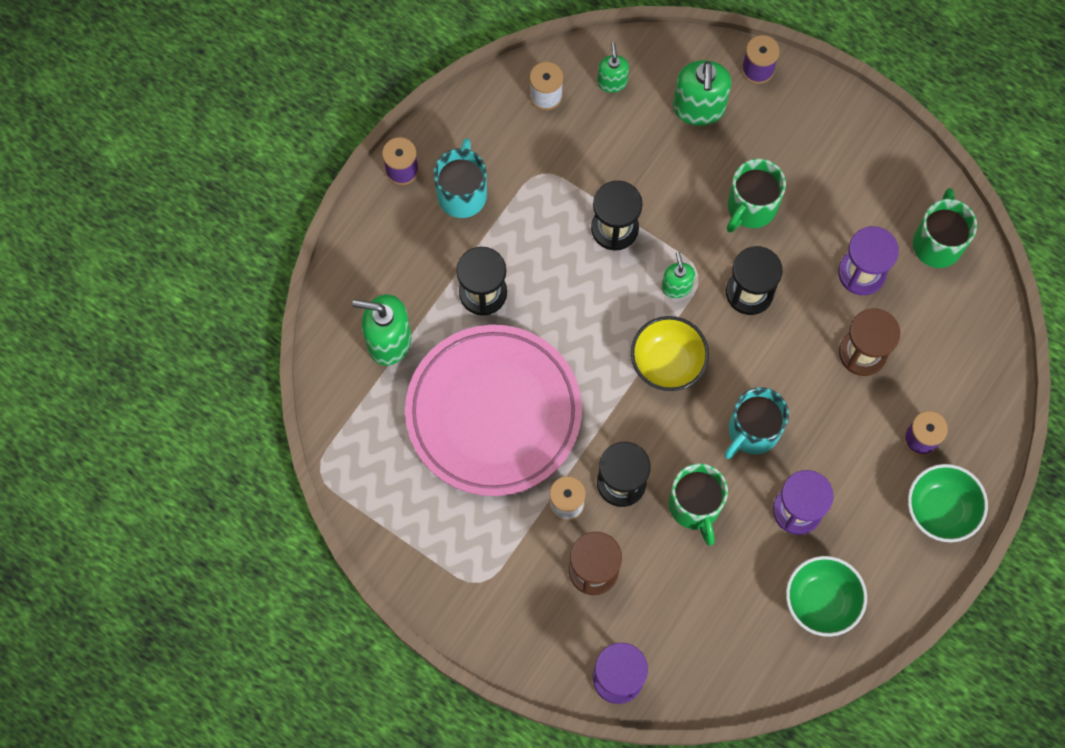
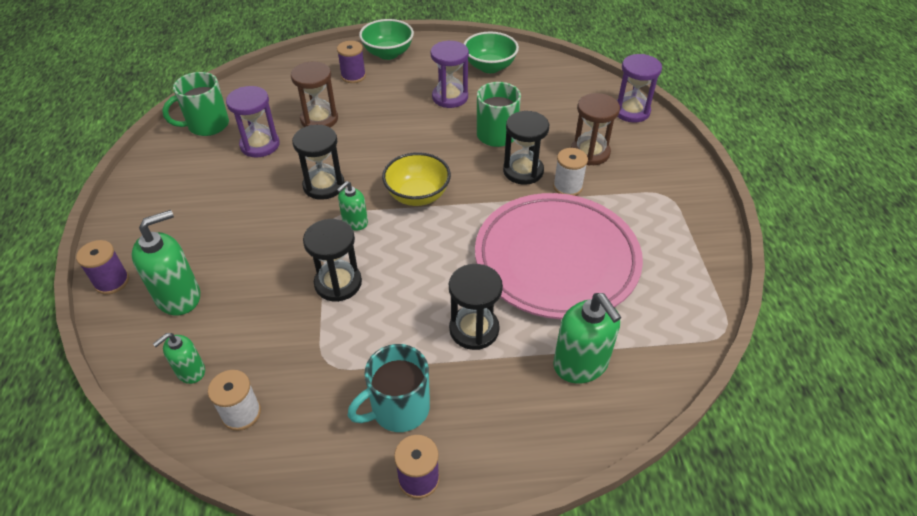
camera: 130 degrees left, 25 degrees down
turquoise mug [724,387,789,459] -> none
green mug [727,159,786,233] -> none

